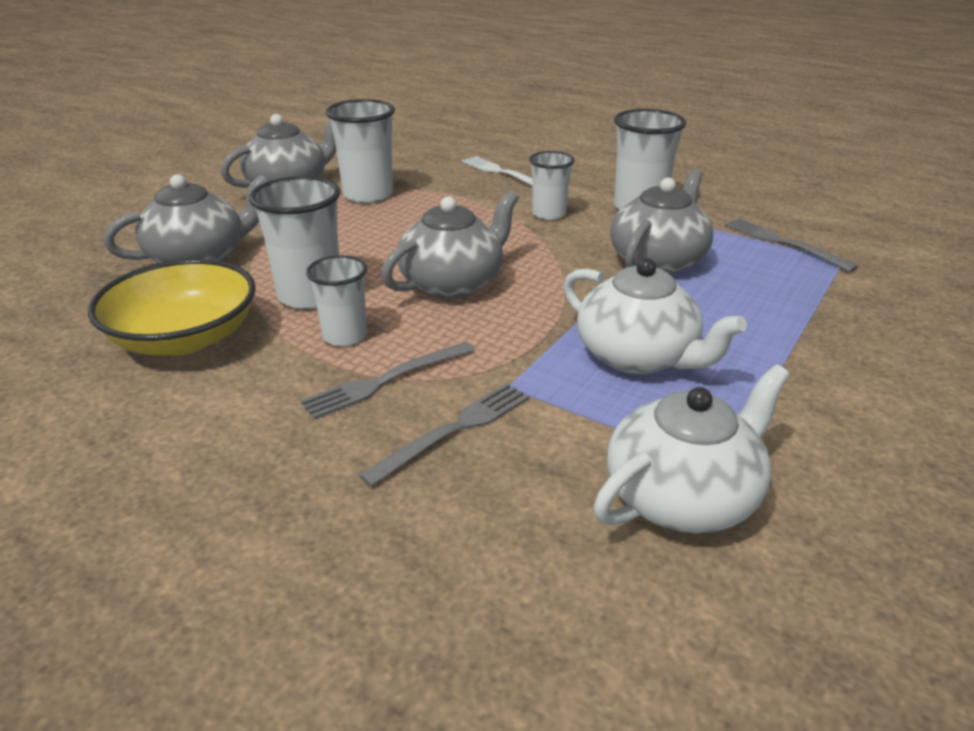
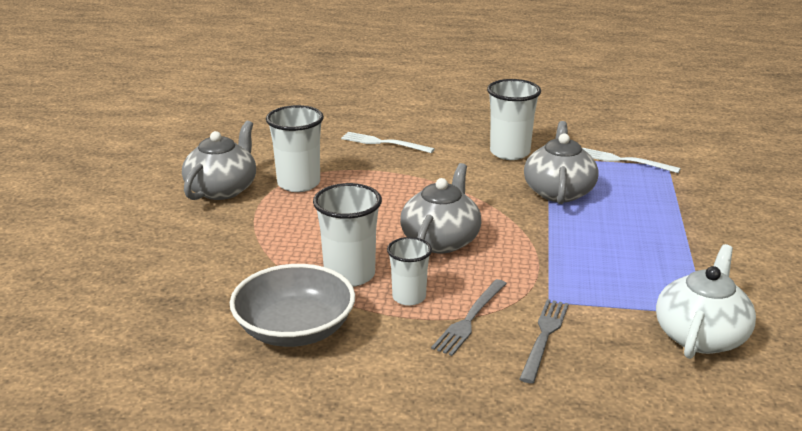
camera: 25 degrees left, 5 degrees down
yellow bowl [88,259,256,355] -> grey bowl [230,264,355,347]
grey teapot [104,174,268,263] -> none
white cup [529,151,575,220] -> none
white teapot [563,258,747,374] -> none
grey fork [725,218,858,272] -> white fork [583,148,681,173]

